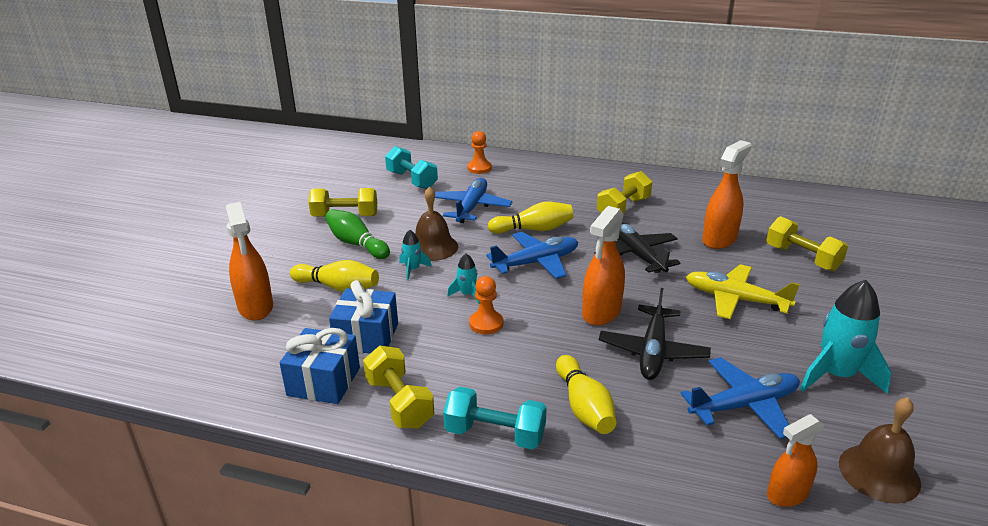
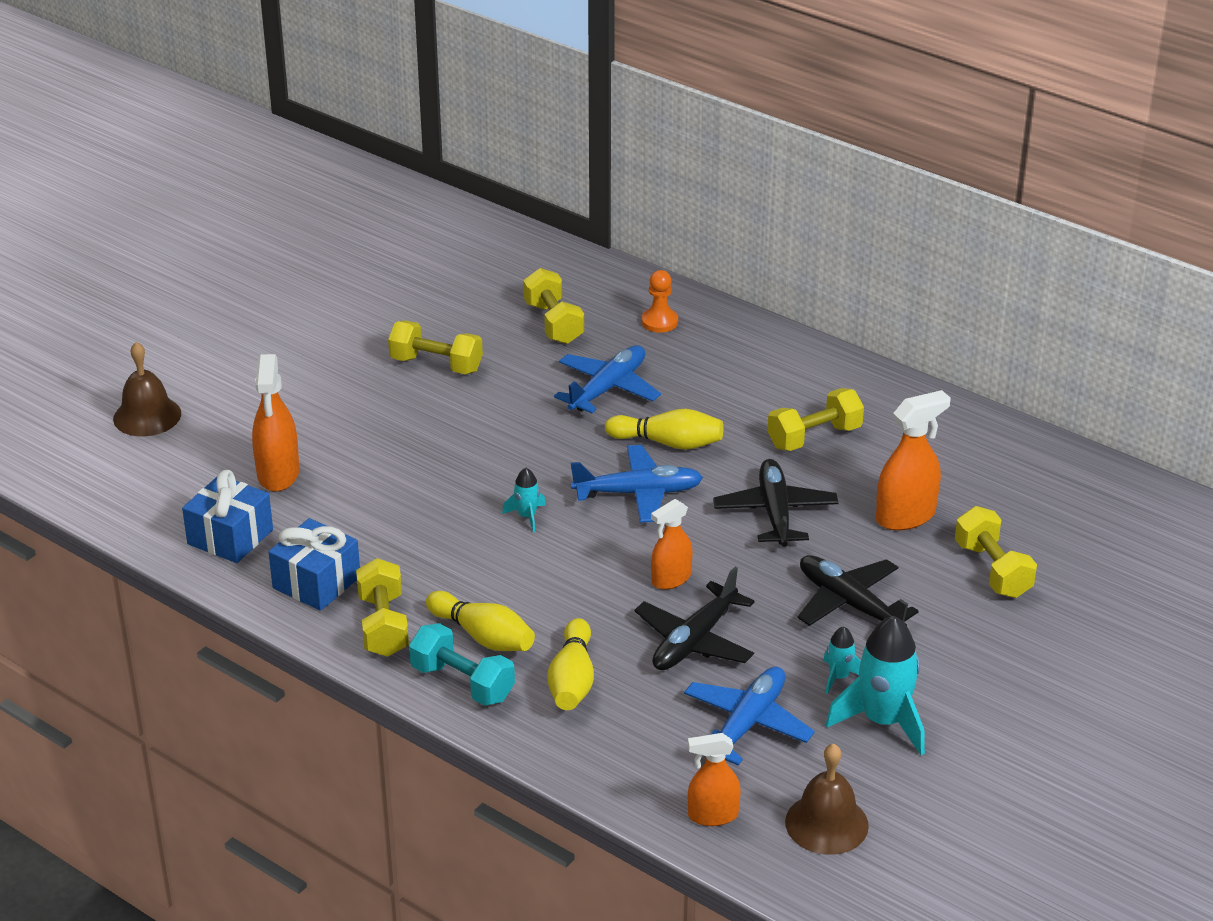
camera: 20 degrees right, 5 degrees up
yellow bowling pin [290,260,379,292] -> yellow bowling pin moved to [426,591,535,651]
green bowling pin [325,209,390,259] -> none
blue gift [329,280,398,353] -> blue gift moved to [182,470,273,563]
turquoise dumbbell [385,146,438,189] -> yellow dumbbell [523,268,584,344]
turquoise rocket [399,230,432,280] -> turquoise rocket moved to [823,626,861,694]
brown bell [415,187,458,261] -> brown bell moved to [113,342,181,437]
orange pawn [469,276,503,334] -> none
orange spray bottle [582,206,625,326] -> orange spray bottle [651,499,693,590], size x0.66
blue plane [681,357,800,439] -> blue plane turned 60 degrees counterclockwise [684,667,815,766]
yellow plane [686,264,800,319] -> black plane [798,555,919,626]

